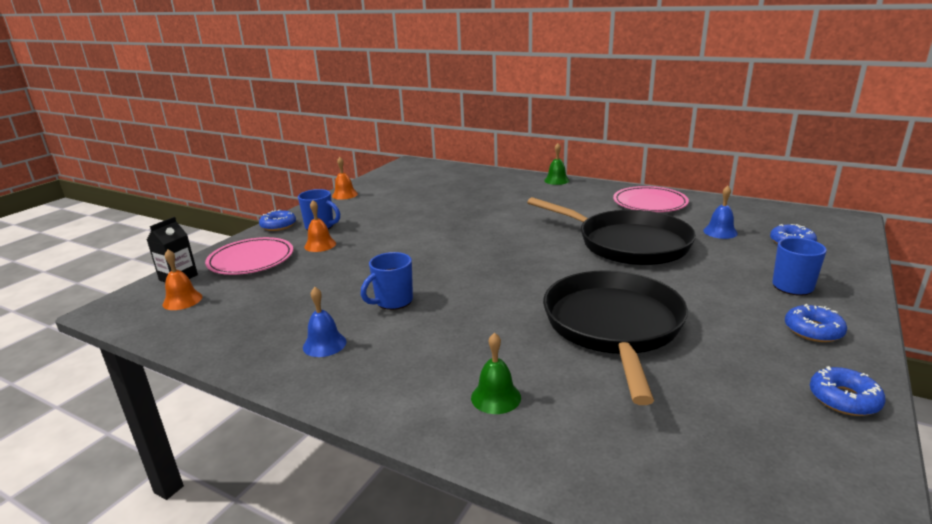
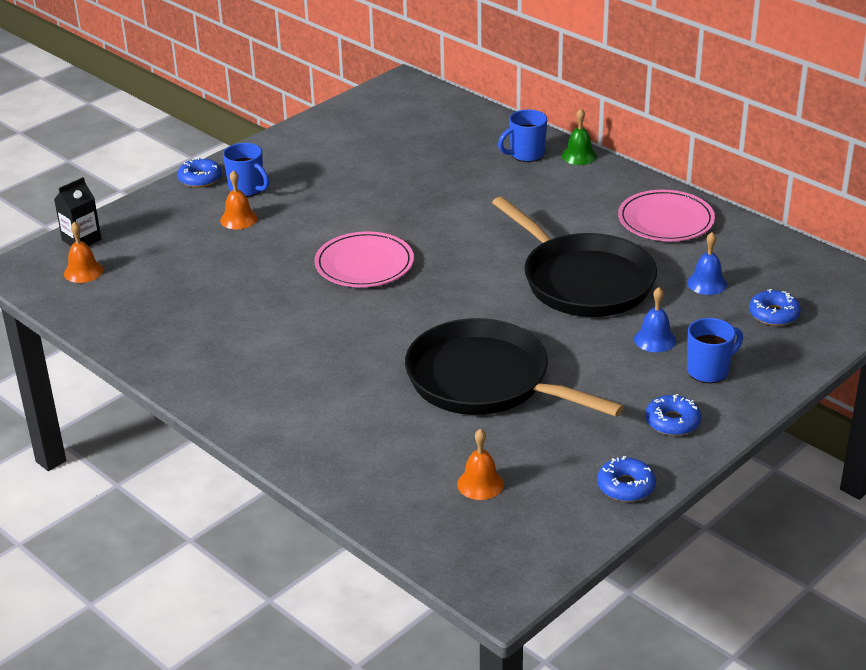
camera: 15 degrees right, 10 degrees up
pink plate [205,237,293,275] -> pink plate moved to [315,231,414,287]
blue bell [303,287,347,357] -> blue bell moved to [634,287,676,352]
orange bell [332,157,358,200] -> orange bell moved to [457,429,504,500]
blue mug [361,252,413,310] -> blue mug moved to [498,109,547,162]
green bell [471,332,521,414] -> none
black pan [543,270,688,405] -> black pan turned 75 degrees counterclockwise [405,318,624,417]

